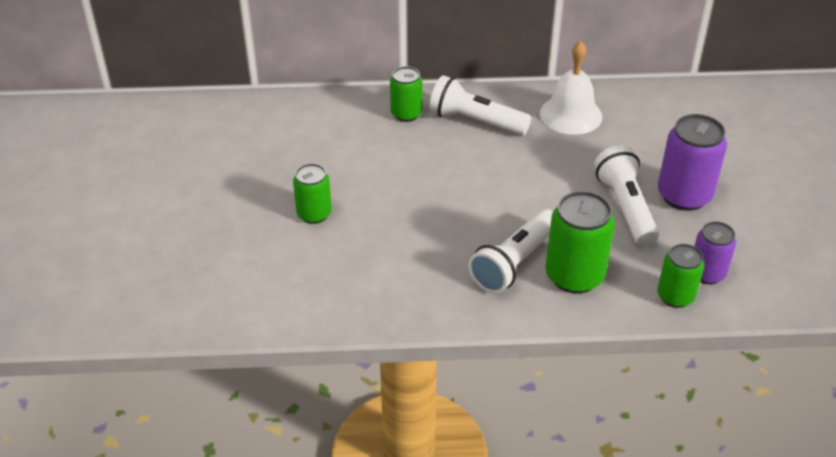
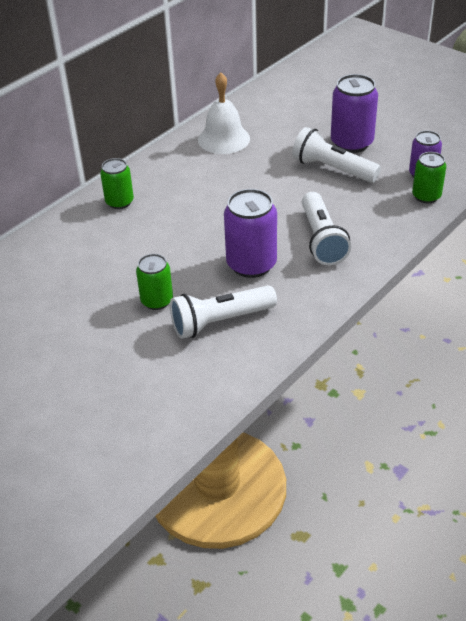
camera: 45 degrees left, 0 degrees up
white flashlight [429,75,531,136] -> white flashlight moved to [170,285,277,339]
green can [545,191,615,294] -> none
none -> purple can [224,189,277,278]

